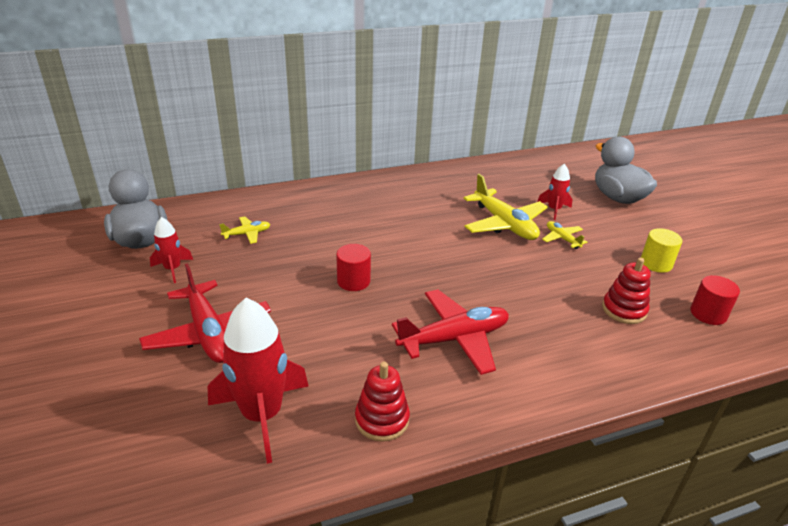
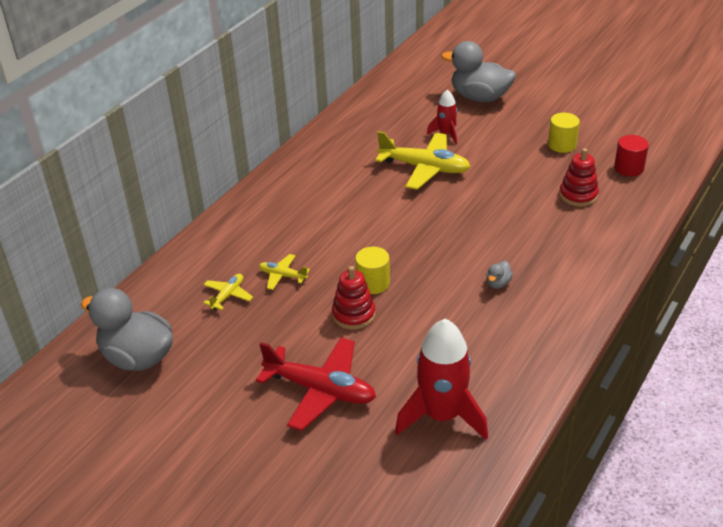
camera: 35 degrees left, 5 degrees up
red rocket [150,217,193,283] -> none
red cylinder [336,244,371,291] -> yellow cylinder [355,247,390,294]
red stacking toy [355,362,410,442] -> red stacking toy moved to [332,266,375,330]
red plane [392,289,509,375] -> grey duck [486,261,513,289]
yellow plane [542,221,587,249] -> yellow plane moved to [259,254,310,290]

